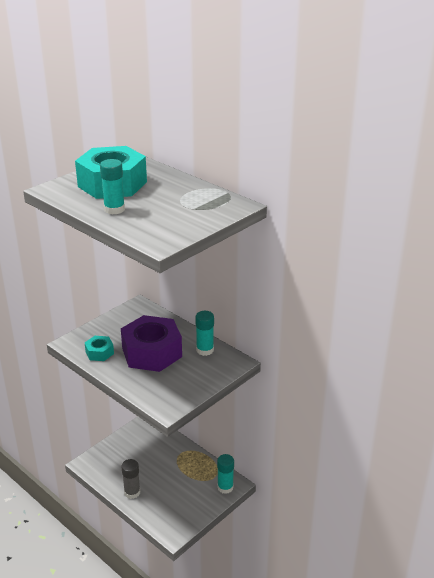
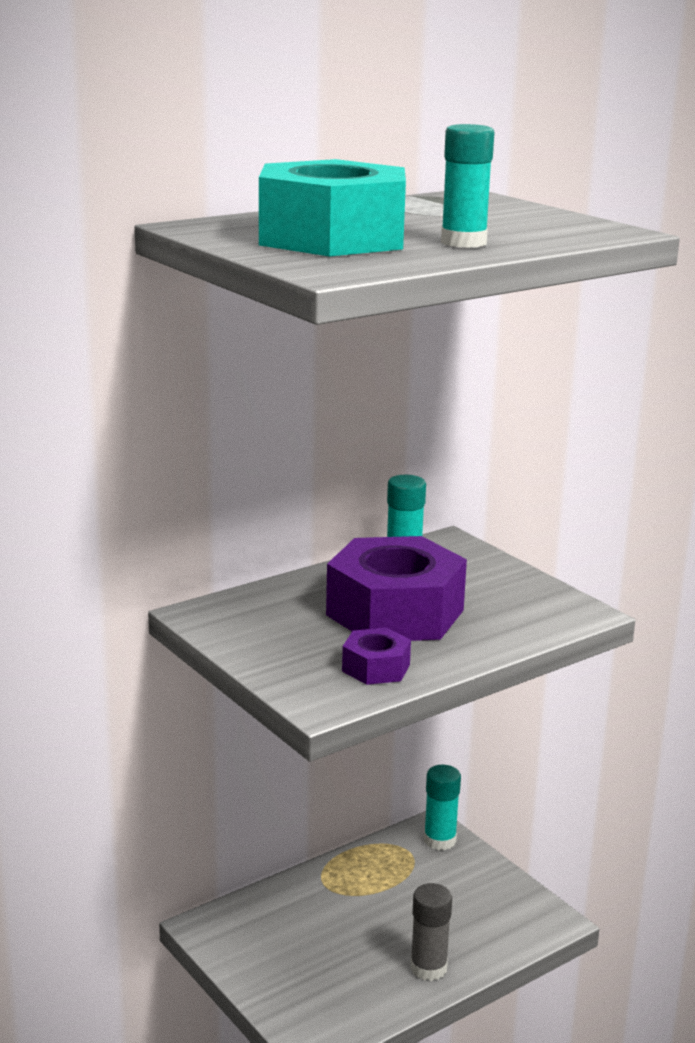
camera: 80 degrees left, 10 degrees down
turquoise nut [85,336,114,361] -> purple nut [342,628,411,685]

